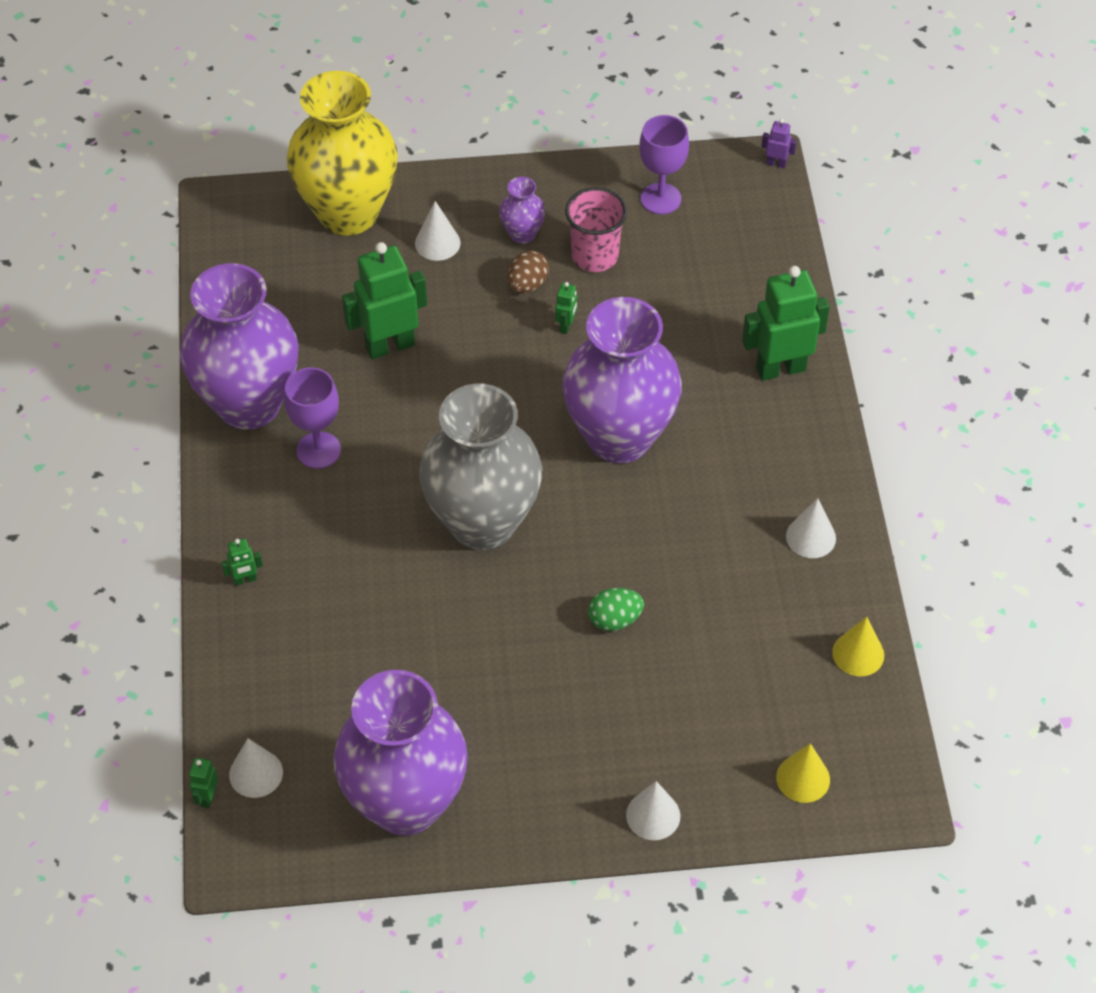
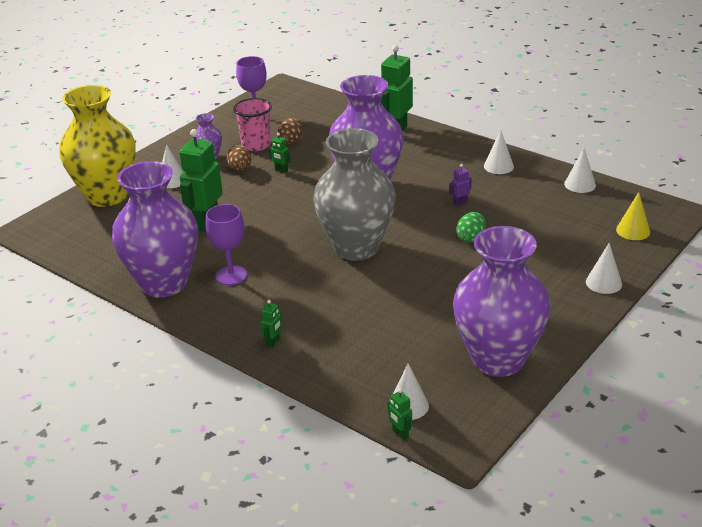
camera: 45 degrees left, 20 degrees down
green robot [555,282,577,334] -> green robot turned 150 degrees clockwise [269,133,290,173]
purple robot [761,119,797,169] -> purple robot moved to [449,164,472,206]
yellow cone [832,617,884,677] -> white cone [564,148,596,193]
none -> brown egg [278,118,303,144]

